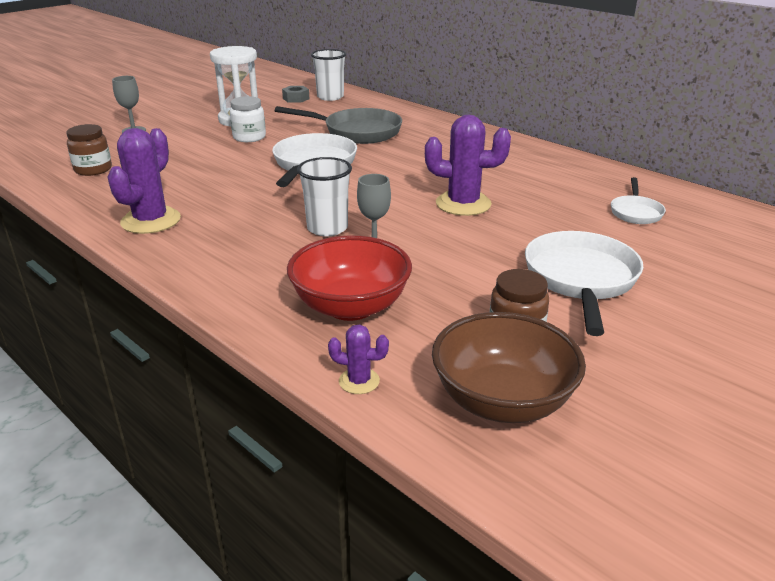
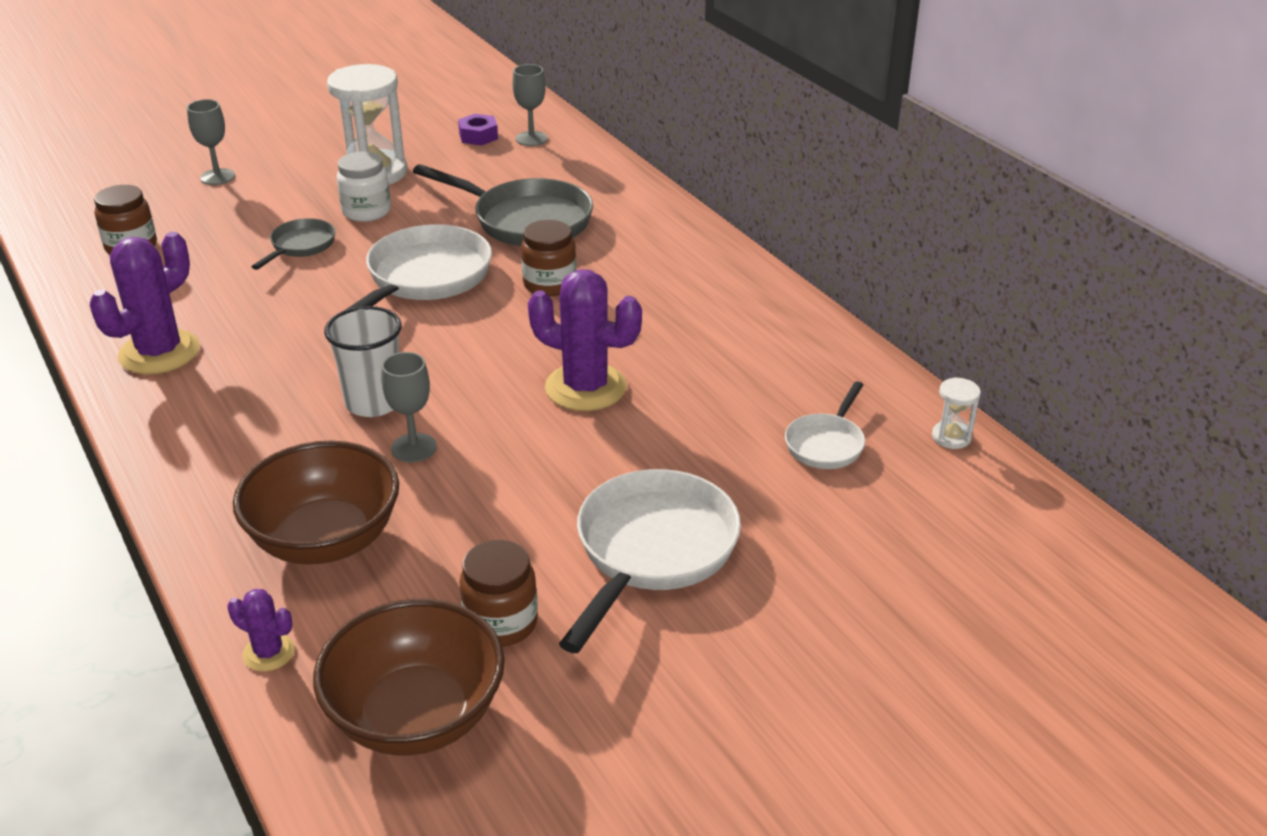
camera: 15 degrees right, 5 degrees up
grey nut [282,86,310,103] -> purple nut [458,114,498,146]
red bowl [287,235,412,321] -> brown bowl [233,440,399,565]
white cup [311,49,346,101] -> grey goblet [512,64,548,146]
none -> grey pan [251,218,335,270]
none -> brown jar [521,220,576,296]
none -> white hourglass [932,377,981,449]

